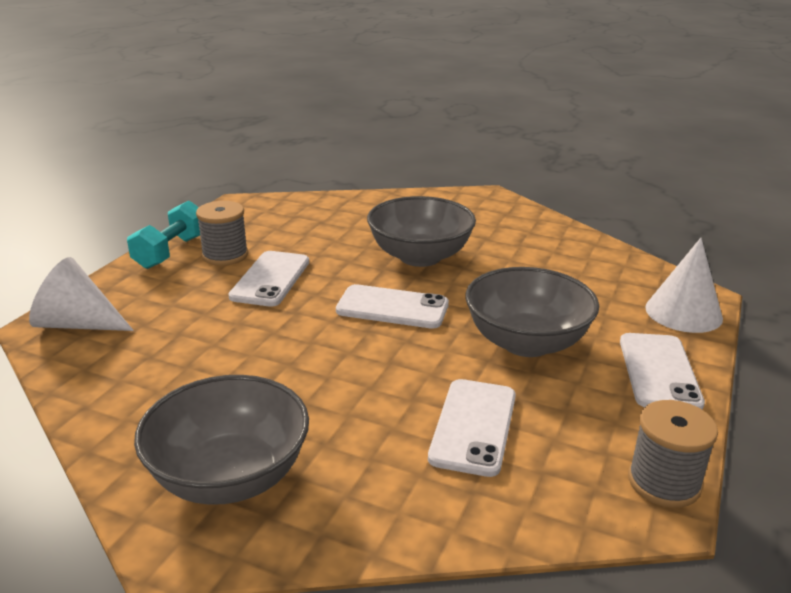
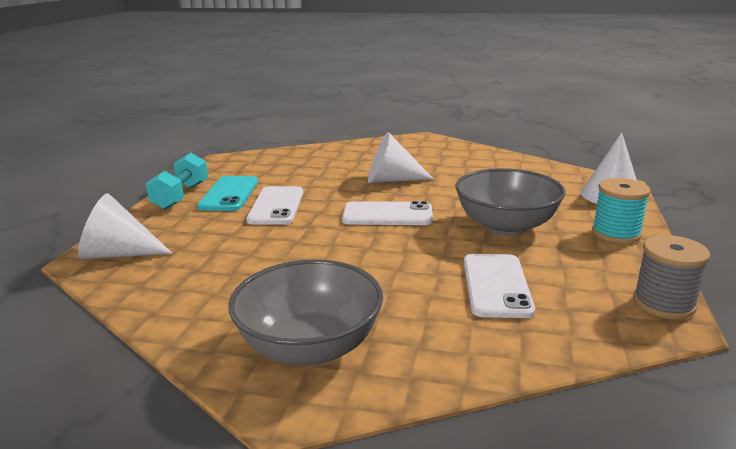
camera: 10 degrees left, 5 degrees down
grey spool [196,201,248,266] -> turquoise phone [197,176,258,211]
grey bowl [367,196,476,267] -> white cone [368,132,433,183]
white phone [620,333,705,409] -> turquoise spool [592,178,651,244]

